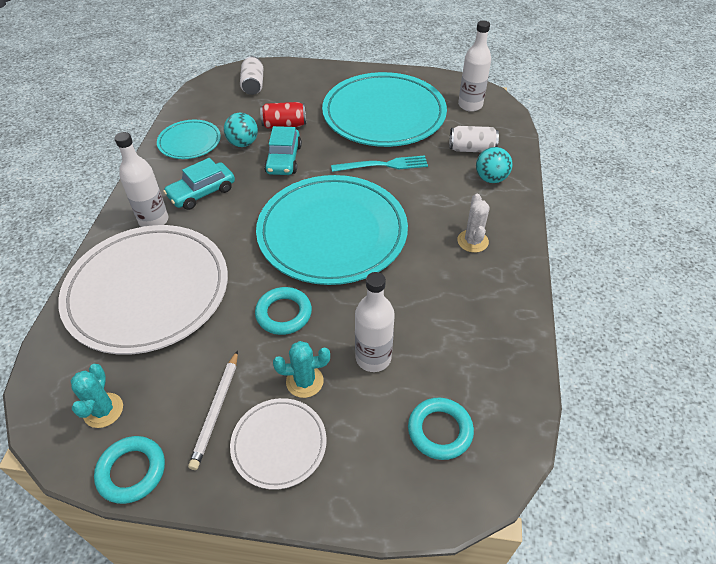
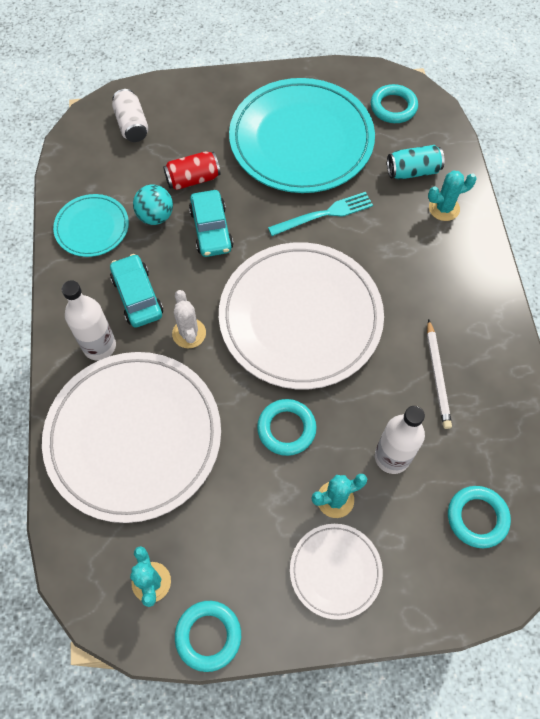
camera: 15 degrees left, 15 degrees up
turquoise car [163,158,235,210] -> turquoise car turned 120 degrees clockwise [110,254,163,328]
white pencil [188,350,238,470] -> white pencil moved to [427,319,452,429]
turquoise plate [256,175,408,285] -> white plate [219,242,384,389]
white can [449,126,499,152] -> turquoise can [387,145,445,180]
white cactus [457,194,490,253] -> white cactus moved to [172,290,206,349]
white bottle [458,20,491,112] -> turquoise ring [371,84,418,123]
turquoise ball [476,147,513,183] -> turquoise cactus [428,170,477,221]

